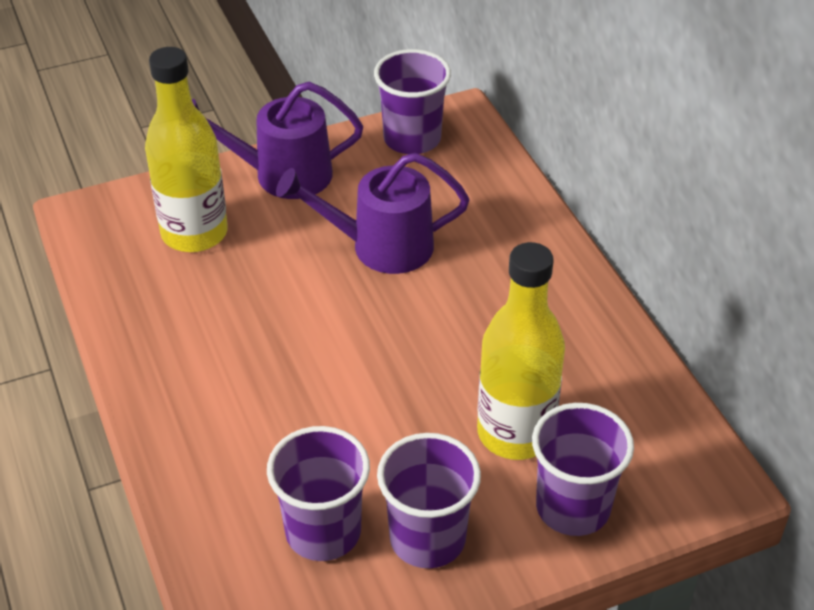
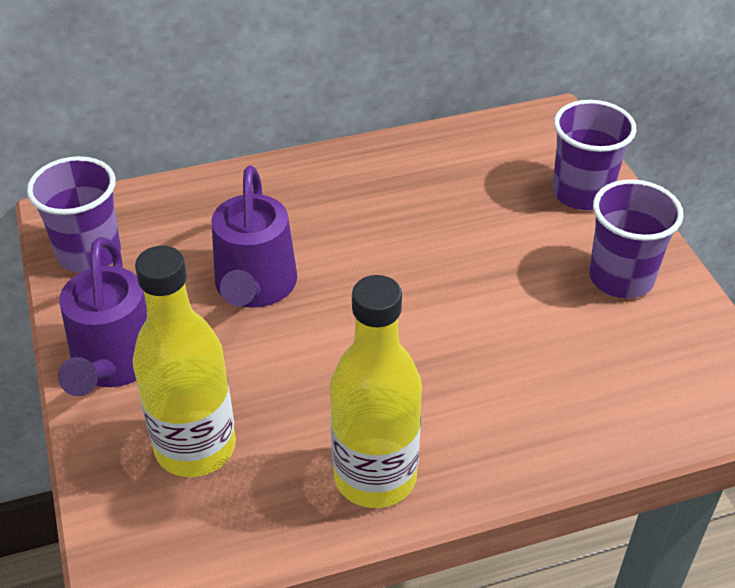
camera: 85 degrees left, 0 degrees up
purple cup [267,426,370,561] -> none
yellow bottle [477,242,565,460] -> yellow bottle moved to [330,275,422,508]

